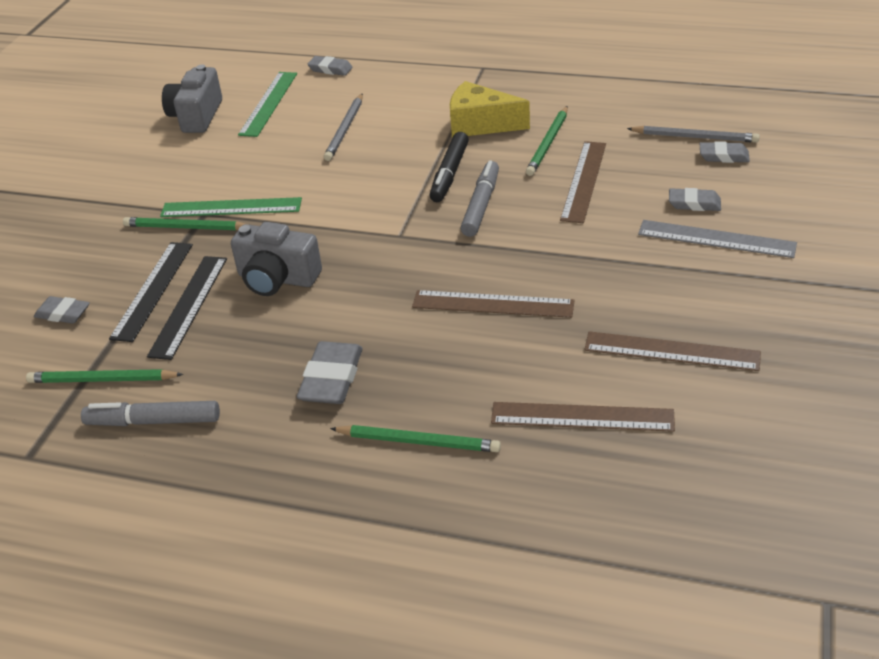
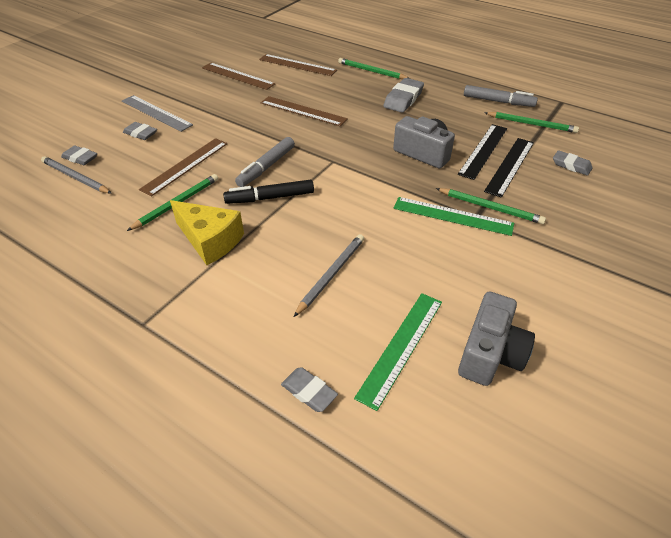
camera: 165 degrees left, 5 degrees up
black marker [429,132,469,202] -> black marker turned 135 degrees counterclockwise [223,180,314,204]

